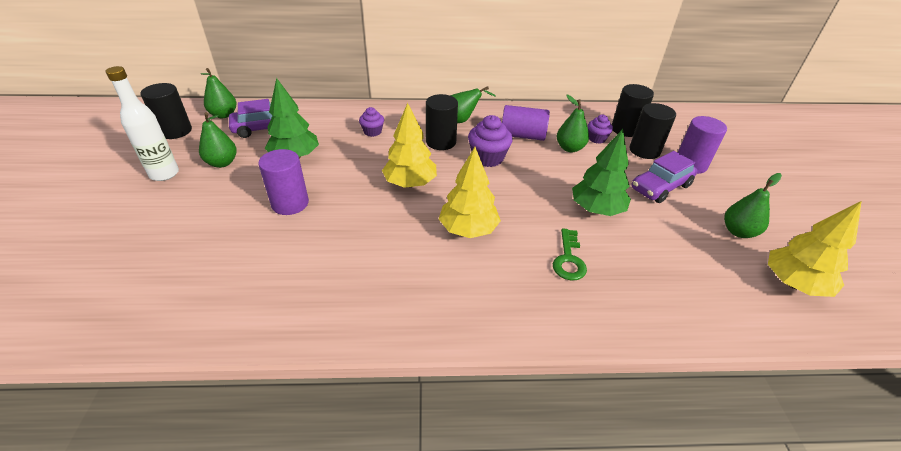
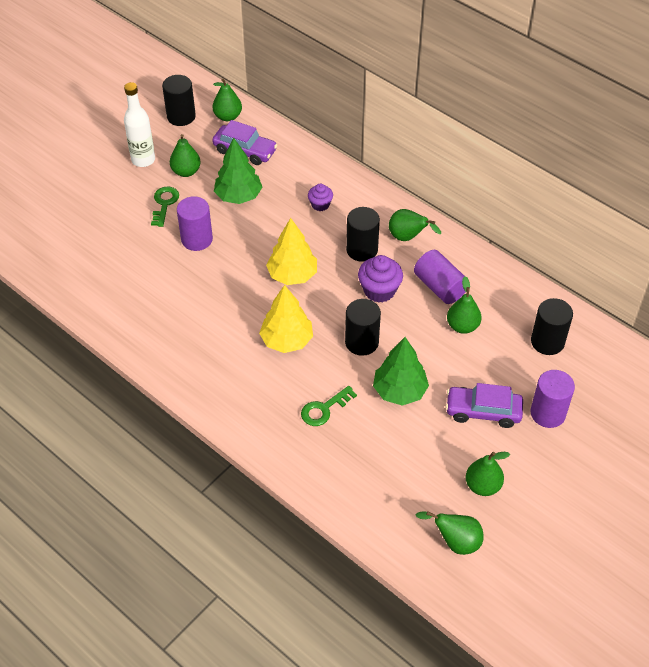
camera: 45 degrees right, 10 degrees up
purple cupcake [588,115,613,143] -> none
black cylinder [630,103,676,159] -> black cylinder moved to [345,299,381,356]
yellow tree [768,201,862,297] -> green pear [415,511,484,555]
none -> green key [151,186,179,227]

